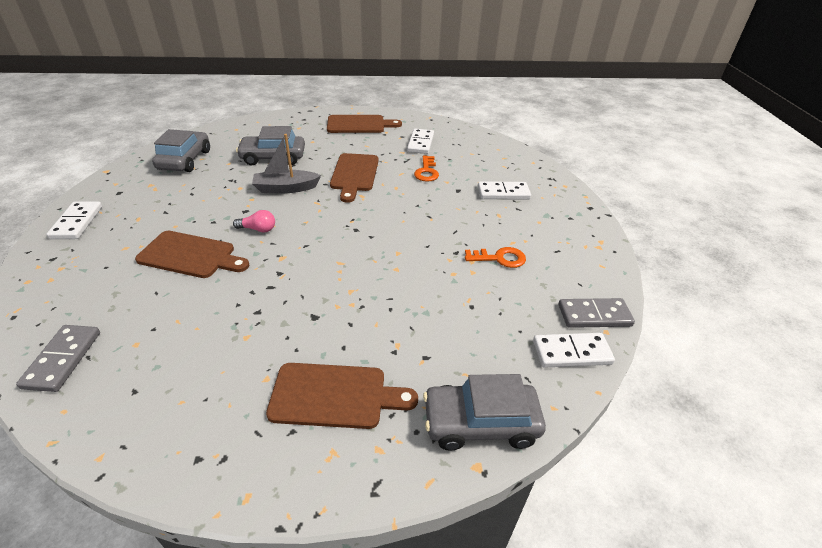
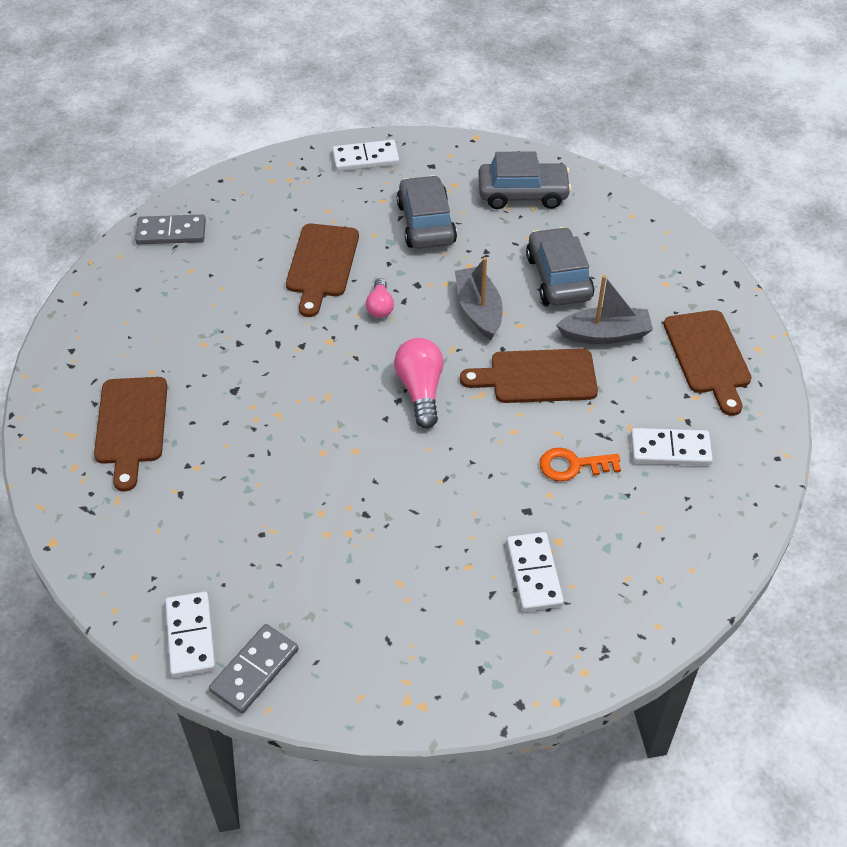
camera: 85 degrees right, 10 degrees up
grey car [423,374,546,451] -> grey car moved to [397,175,457,249]
orange key [465,247,526,268] -> none
grey domino [559,298,635,328] -> grey domino turned 45 degrees clockwise [209,624,298,714]
none -> pink light bulb [394,338,444,428]
none -> grey boat [556,275,653,344]

